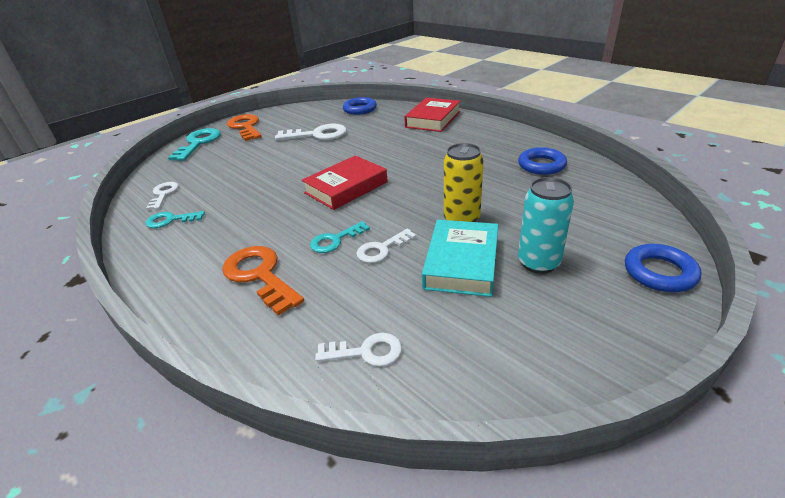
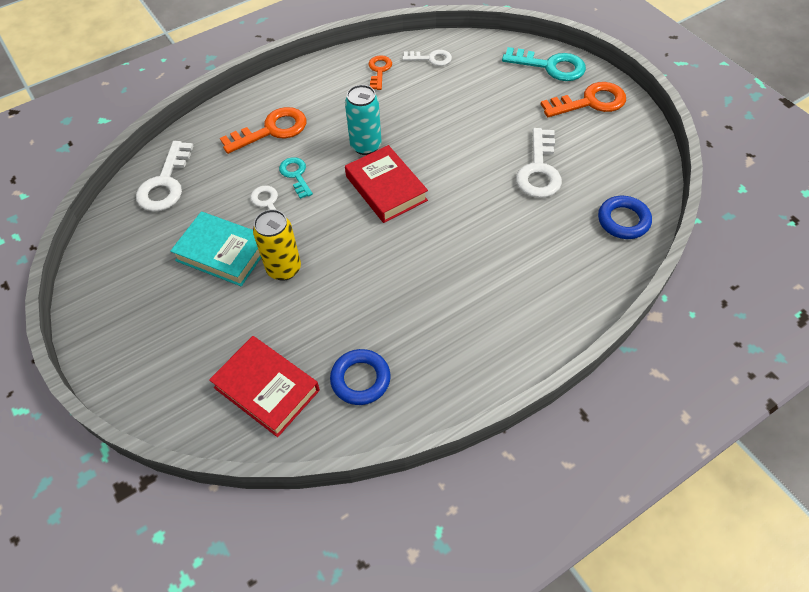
camera: 100 degrees right, 20 degrees up
turquoise key [145,211,205,228] -> orange key [369,55,392,90]
white key [315,333,402,367] -> white key [136,141,193,212], size x1.66
red book [404,98,461,132] -> red book moved to [209,336,320,437]
turquoise can [518,177,574,274] -> turquoise can moved to [345,85,381,155]
blue ring [625,244,701,292] -> none

